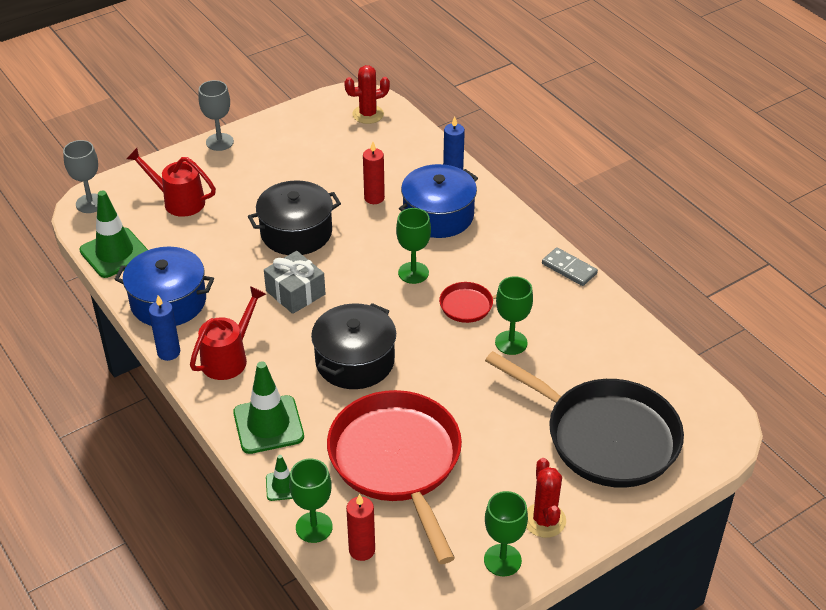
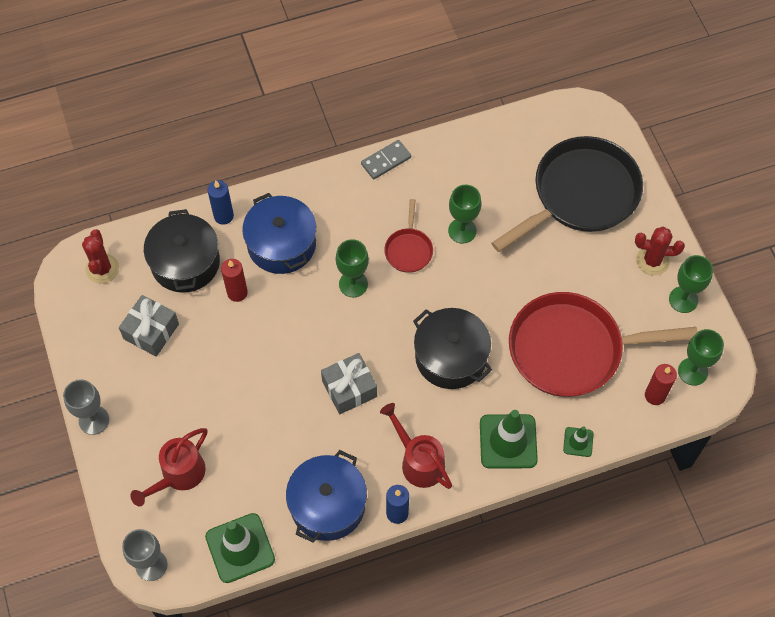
camera: 75 degrees left, 20 degrees up
black pot [248,180,341,255] -> black pot moved to [144,209,220,293]
green goblet [289,459,333,543] -> green goblet moved to [678,329,724,386]
none -> grey gift [119,295,179,357]

